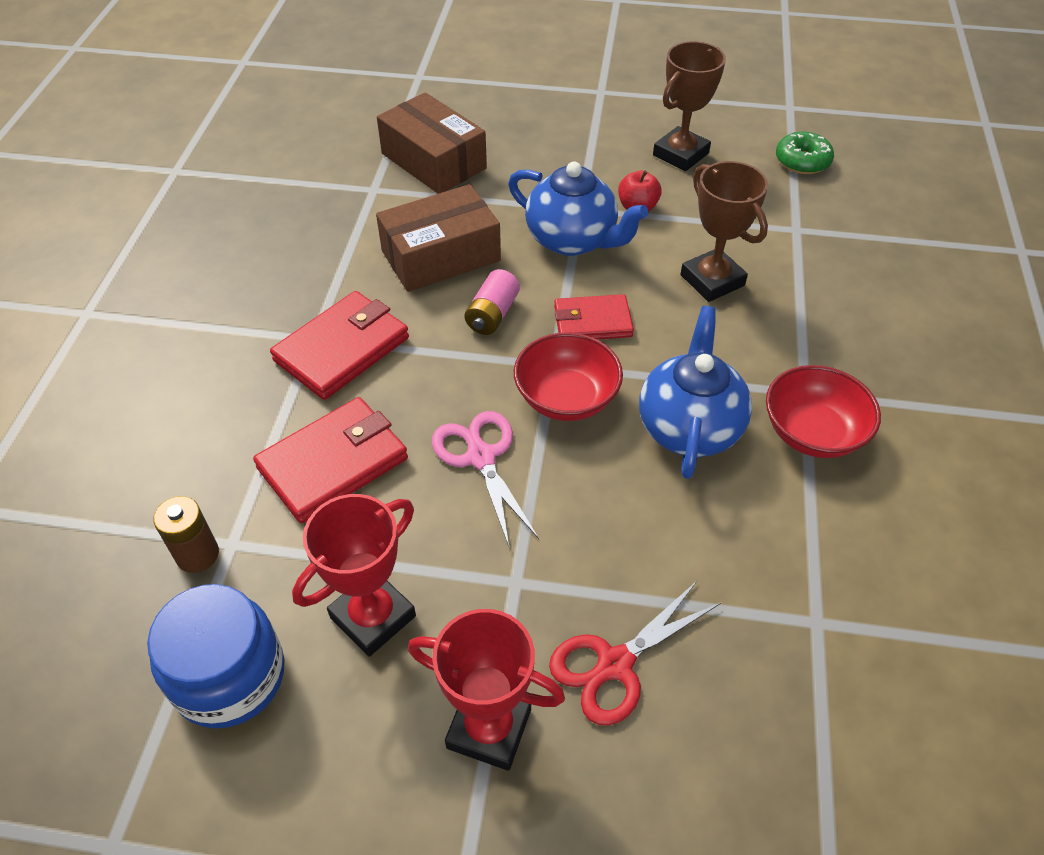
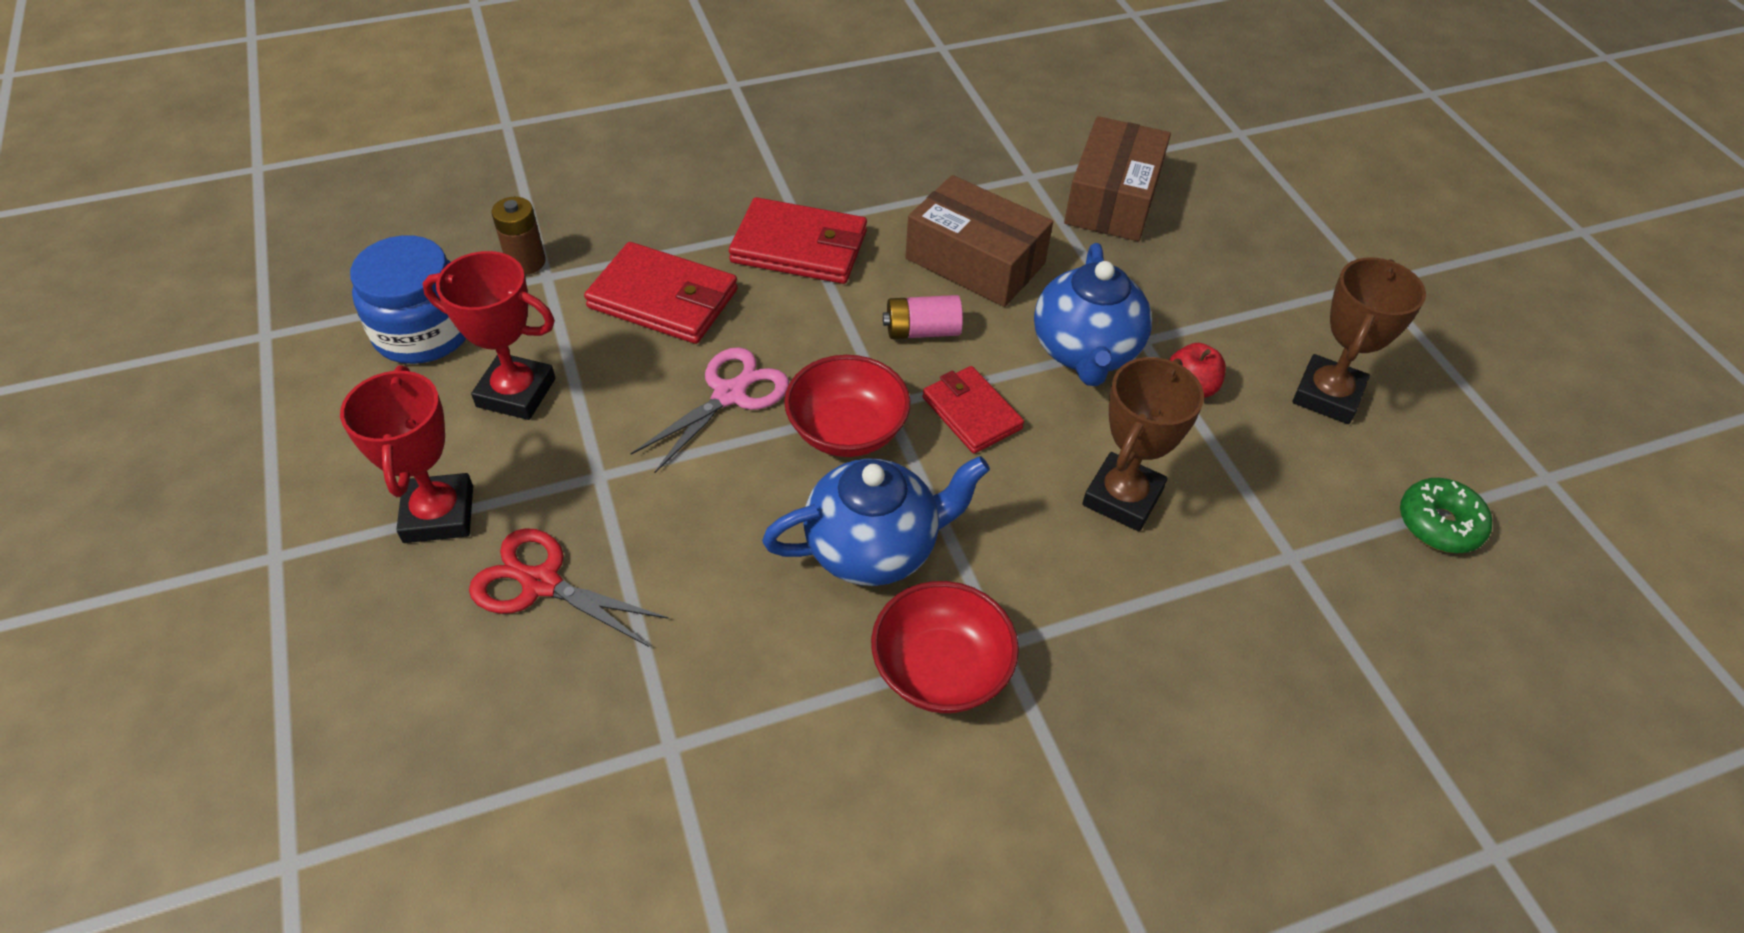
camera: 60 degrees right, 0 degrees up
brown trophy [653,41,726,171] -> brown trophy turned 75 degrees counterclockwise [1292,257,1426,424]

